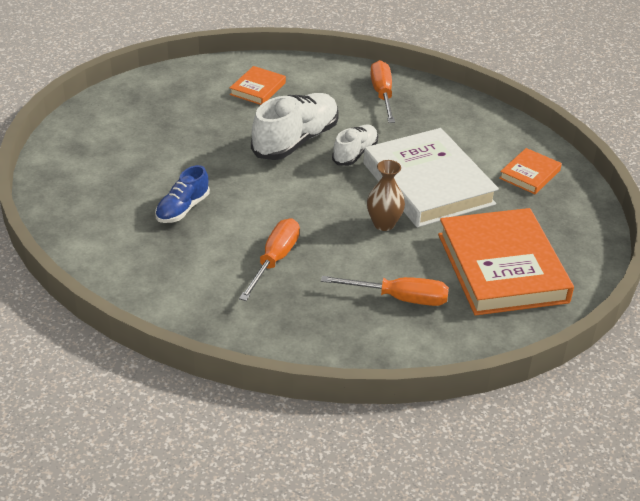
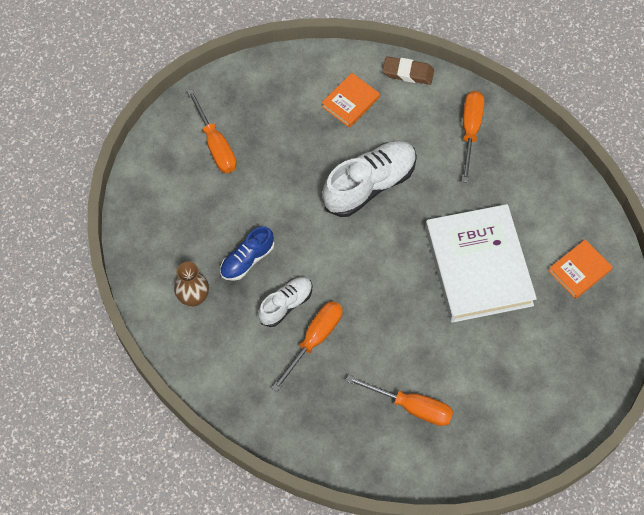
camera: 15 degrees right, 25 degrees up
white shoe [332,125,378,166] -> white shoe moved to [258,277,312,327]
brown vase [367,160,405,231] -> brown vase moved to [174,262,209,306]
orange book [438,208,574,316] -> none
none -> orange screwdriver [187,89,237,173]
none -> brown eraser [382,56,434,85]

